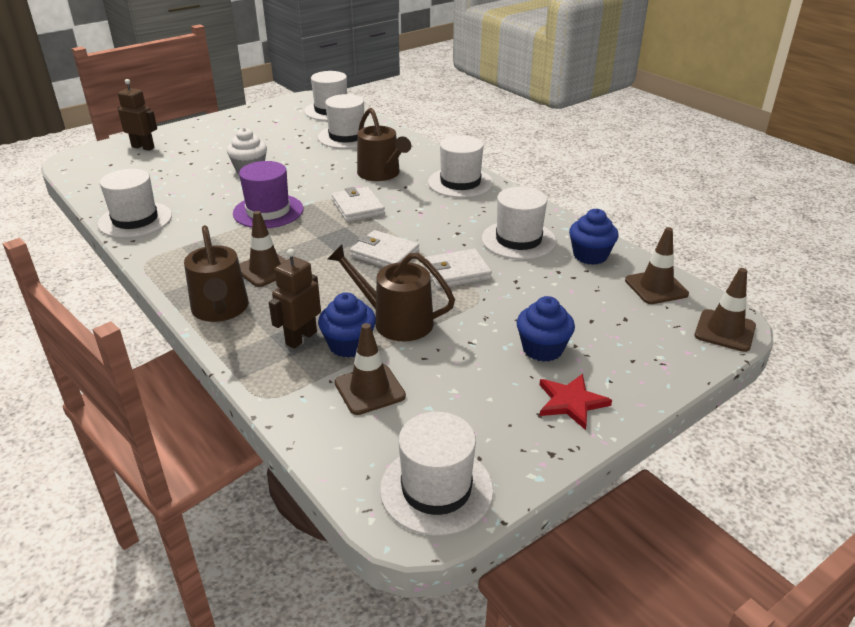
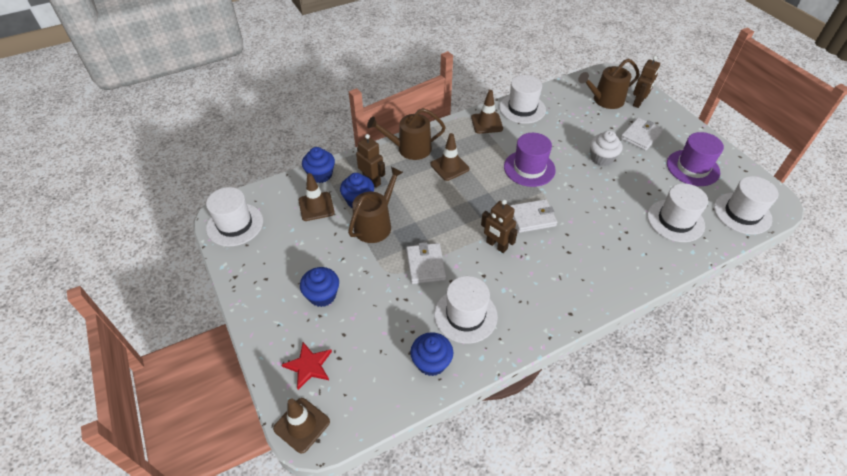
camera: 100 degrees right, 15 degrees up
white wallet [350,230,419,267] -> white wallet moved to [621,118,663,151]
brown watering can [357,108,411,181] -> brown watering can moved to [578,58,640,109]
white hat [428,135,493,198] -> none
red star [539,374,612,430] -> red star moved to [282,342,332,390]
brown traffic cone [625,227,689,304] -> brown traffic cone moved to [471,90,503,134]
none -> blue cupcake [302,147,335,183]
none -> brown robot [481,199,518,253]
none -> purple hat [667,132,724,186]

